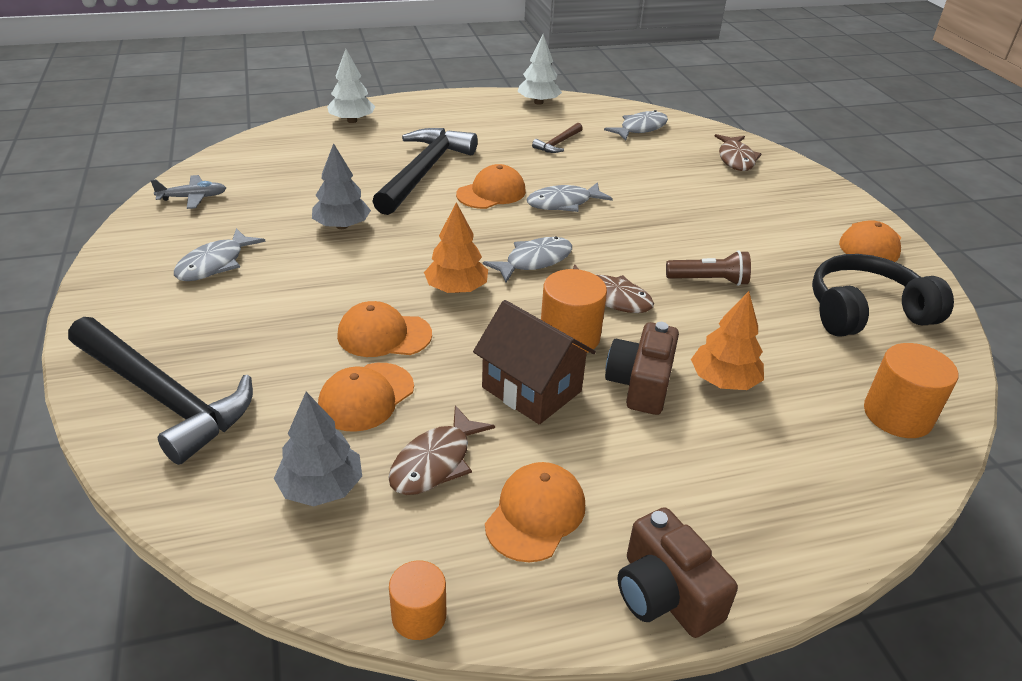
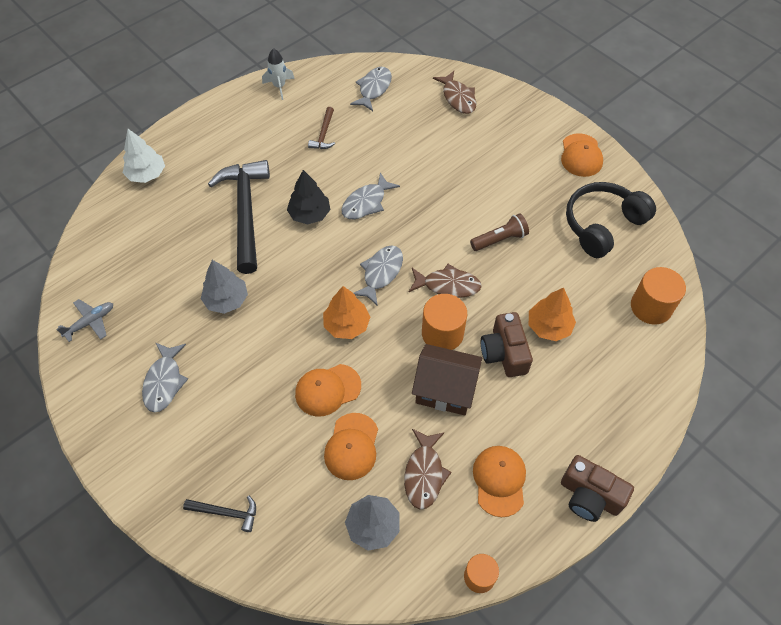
camera: 25 degrees left, 20 degrees up
black hammer [68,317,253,465] -> black hammer [183,496,256,532], size x0.44
orange cap [456,164,526,209] -> black tree [287,170,330,224]
white tree [517,34,562,105] -> white rocket [262,48,295,100]

